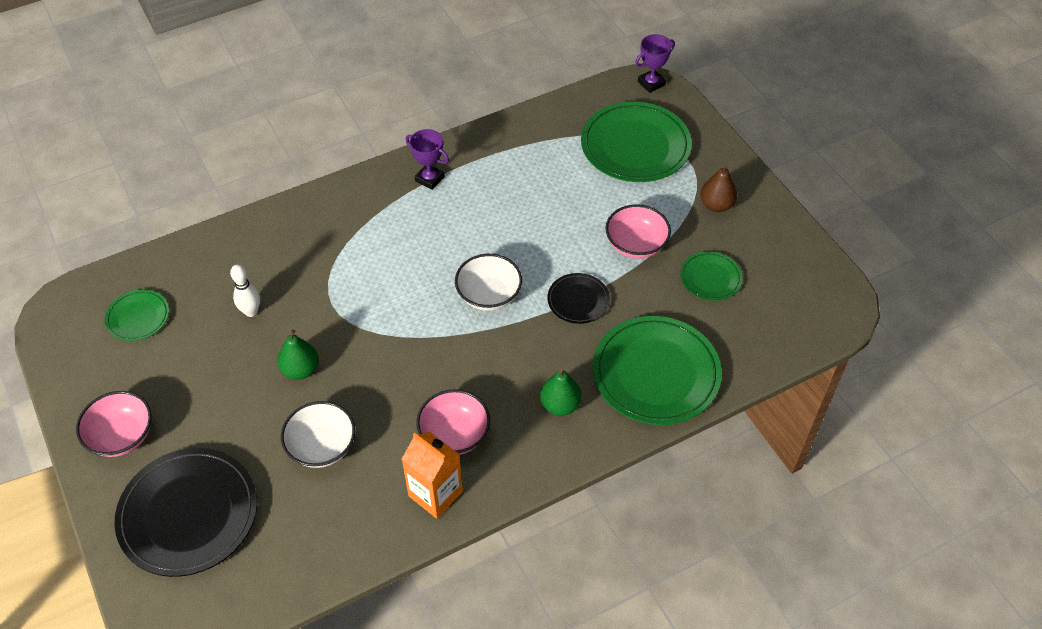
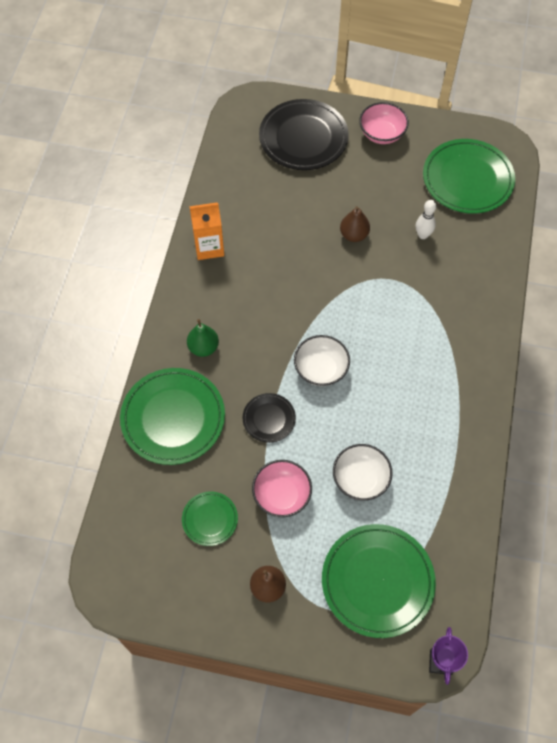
camera: 130 degrees right, 10 degrees up
green plate [105,289,169,341] -> green plate [423,139,515,214], size x1.96
green pear [278,330,319,380] -> brown pear [340,206,370,242]
white bowl [281,401,355,468] -> white bowl moved to [333,444,393,501]
purple trophy [406,129,449,190] -> none
pink bowl [416,389,490,455] -> none

